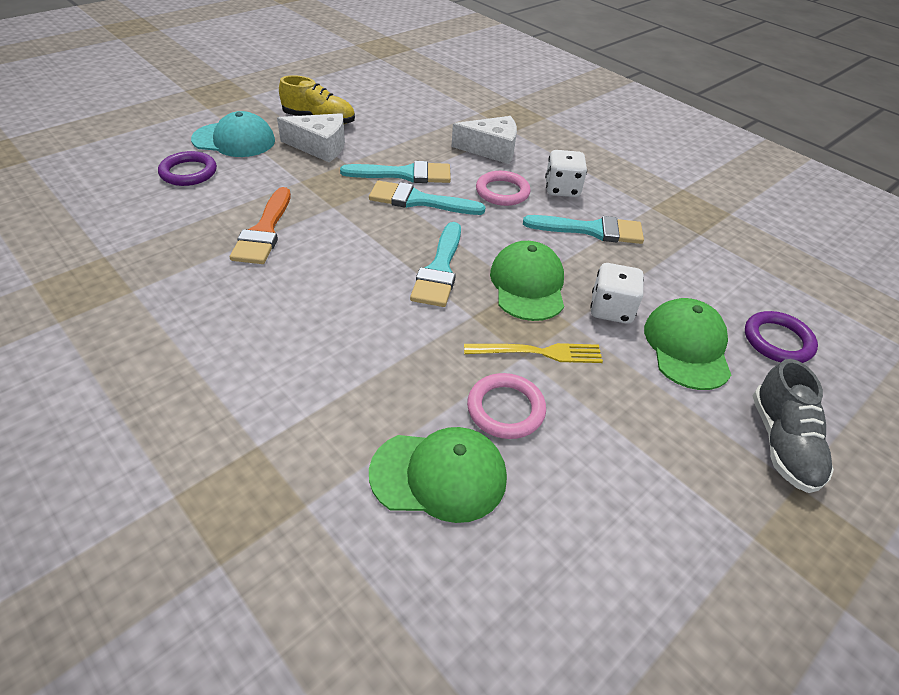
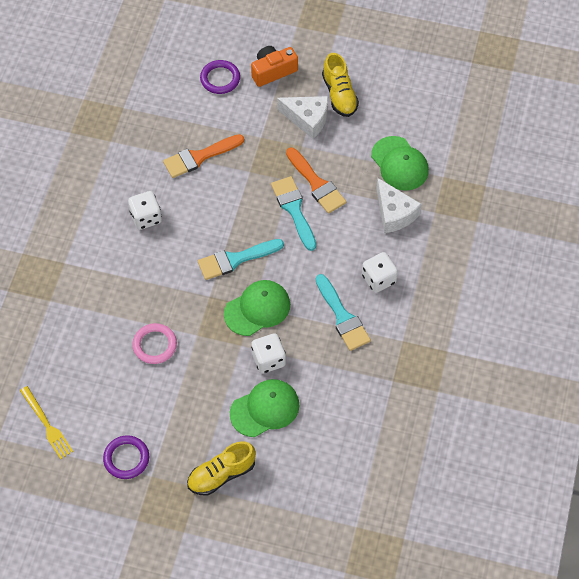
camera: 60 degrees right, 15 degrees up
turquoise cap [191,111,275,157] -> orange camera [251,46,298,87]
white cheese [277,113,345,162] -> white cheese turned 45 degrees counterclockwise [277,96,328,139]
turquoise brush [340,161,451,183] -> orange brush [286,148,346,214]
green cap [369,427,507,523] -> green cap moved to [371,136,429,191]
yellow fork [464,343,603,363] -> yellow fork moved to [20,386,73,459]
pink ring [476,171,531,206] -> none
purple ring [745,311,818,363] -> purple ring moved to [103,435,149,479]
grey shoe [753,359,834,493] -> yellow shoe [187,441,256,496]
none -> white dice [128,191,162,230]

